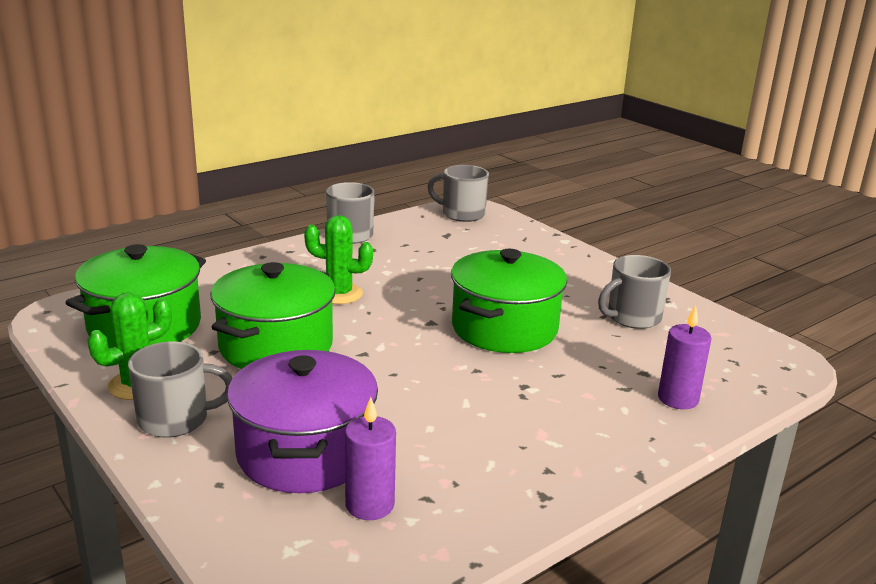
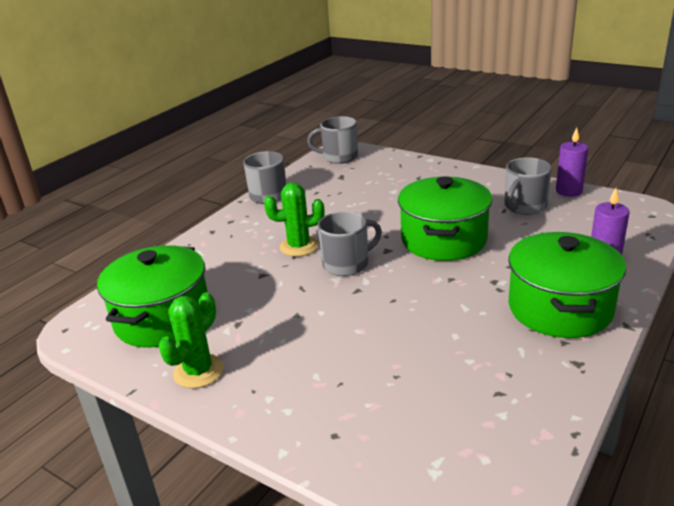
camera: 15 degrees left, 5 degrees up
grey mug [128,342,233,438] -> grey mug moved to [318,211,382,276]
green pot [211,262,336,369] -> green pot moved to [509,232,626,338]
purple pot [227,350,378,493] -> none
purple candle [345,397,396,520] -> purple candle moved to [556,128,588,197]

